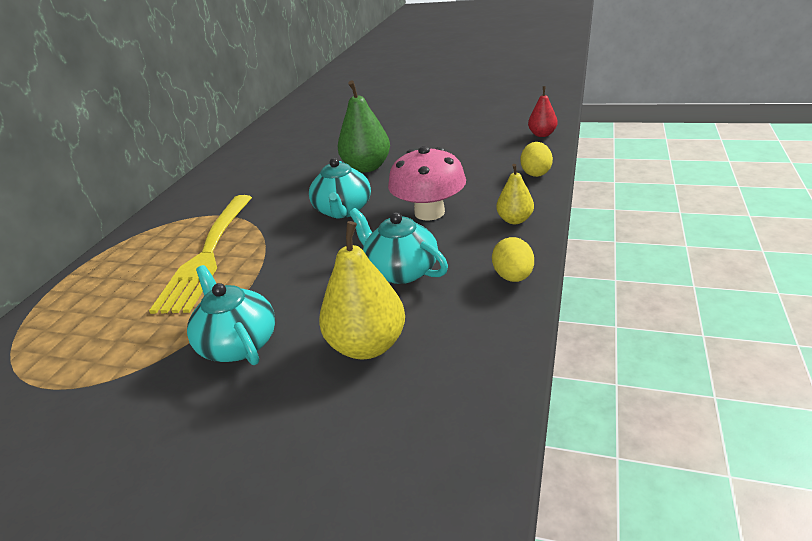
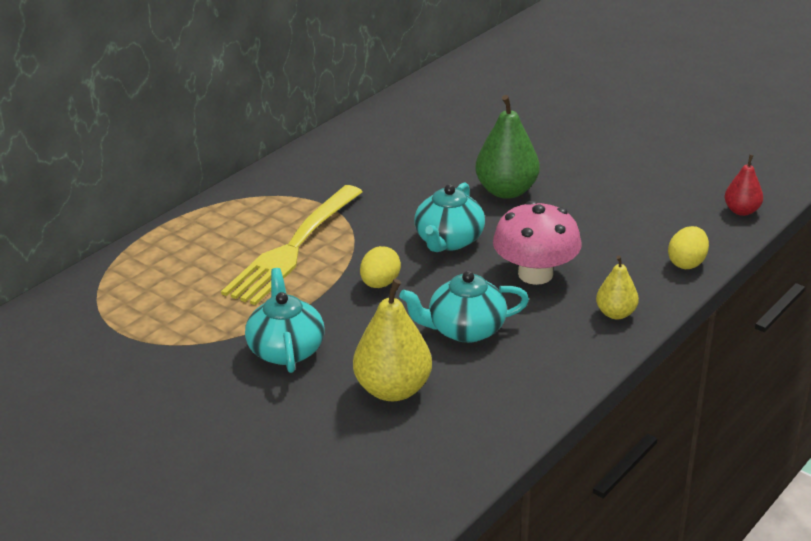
camera: 20 degrees right, 0 degrees up
turquoise teapot [349,208,448,284] -> turquoise teapot turned 75 degrees counterclockwise [399,271,529,343]
yellow egg [492,237,534,282] -> yellow egg moved to [360,246,401,288]

